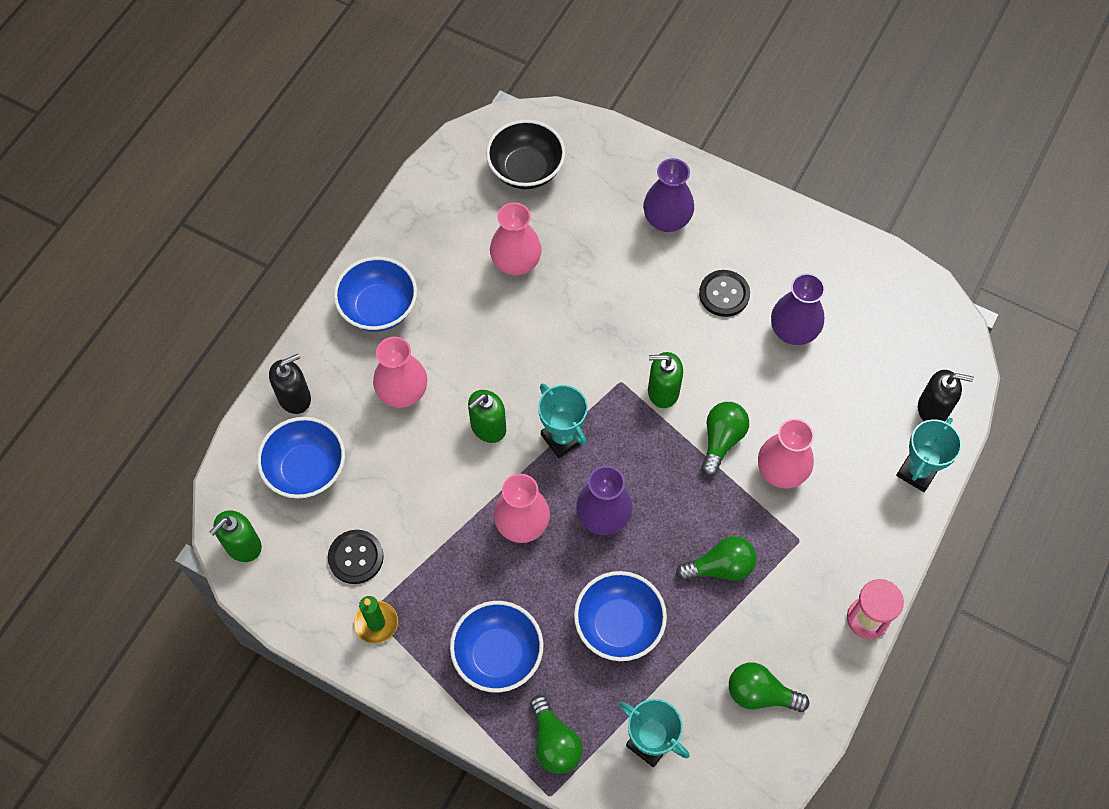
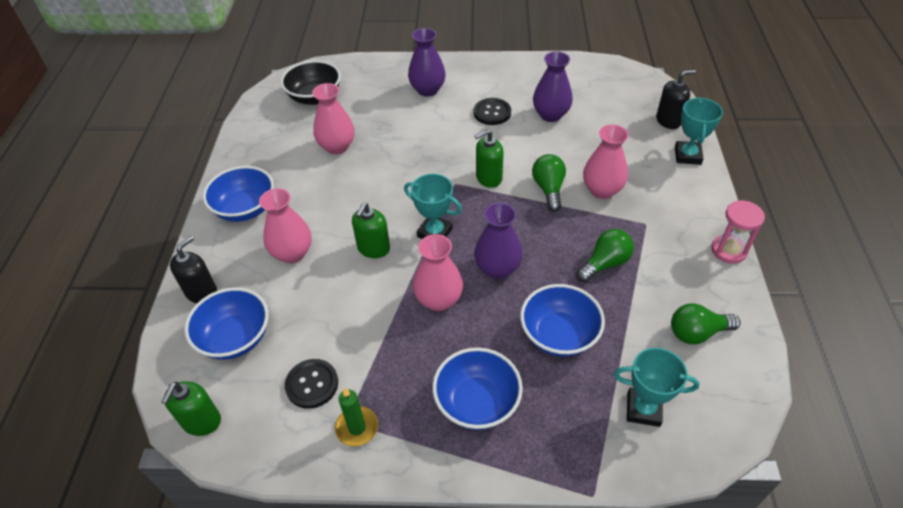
camera: 25 degrees left, 15 degrees down
green light bulb [530,695,583,774] -> none

